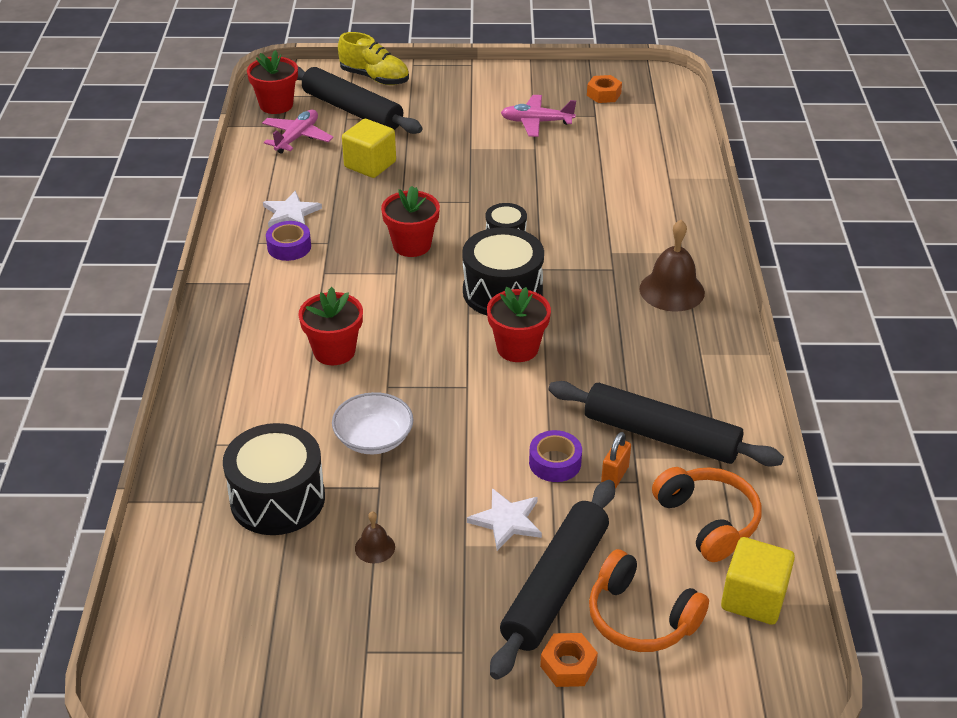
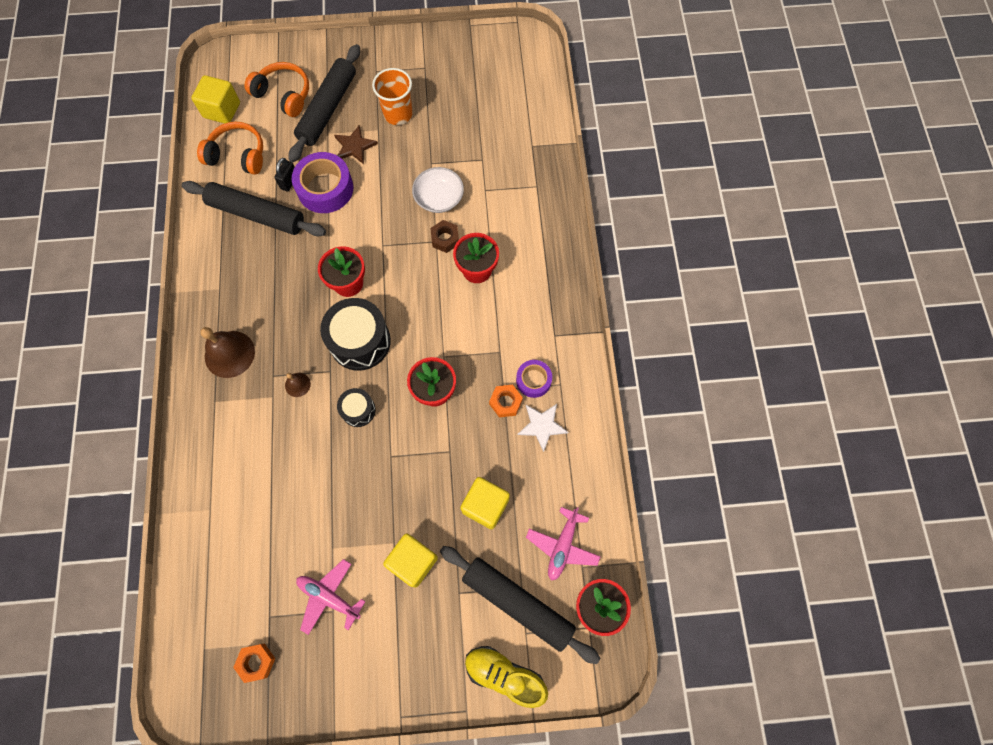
camera: 175 degrees right, 30 degrees up
black drum [223,423,325,535] -> none
brown bell [355,511,395,564] -> brown bell moved to [285,373,311,397]
white star [467,488,542,551] -> brown star [334,125,378,164]
pink plane [501,95,576,137] -> pink plane turned 150 degrees counterclockwise [296,559,366,635]
purple tape [529,430,582,482] -> purple tape [292,152,353,213], size x1.74
orange nut [540,633,598,687] -> orange nut moved to [489,384,523,417]
orange padlock [601,432,631,488] -> black padlock [274,158,295,192]
orange headphones [652,467,762,562] -> orange headphones turned 135 degrees clockwise [197,122,263,175]
none -> orange cup [372,68,413,125]
none -> yellow cube [383,533,438,587]
none -> brown nut [430,220,459,253]

